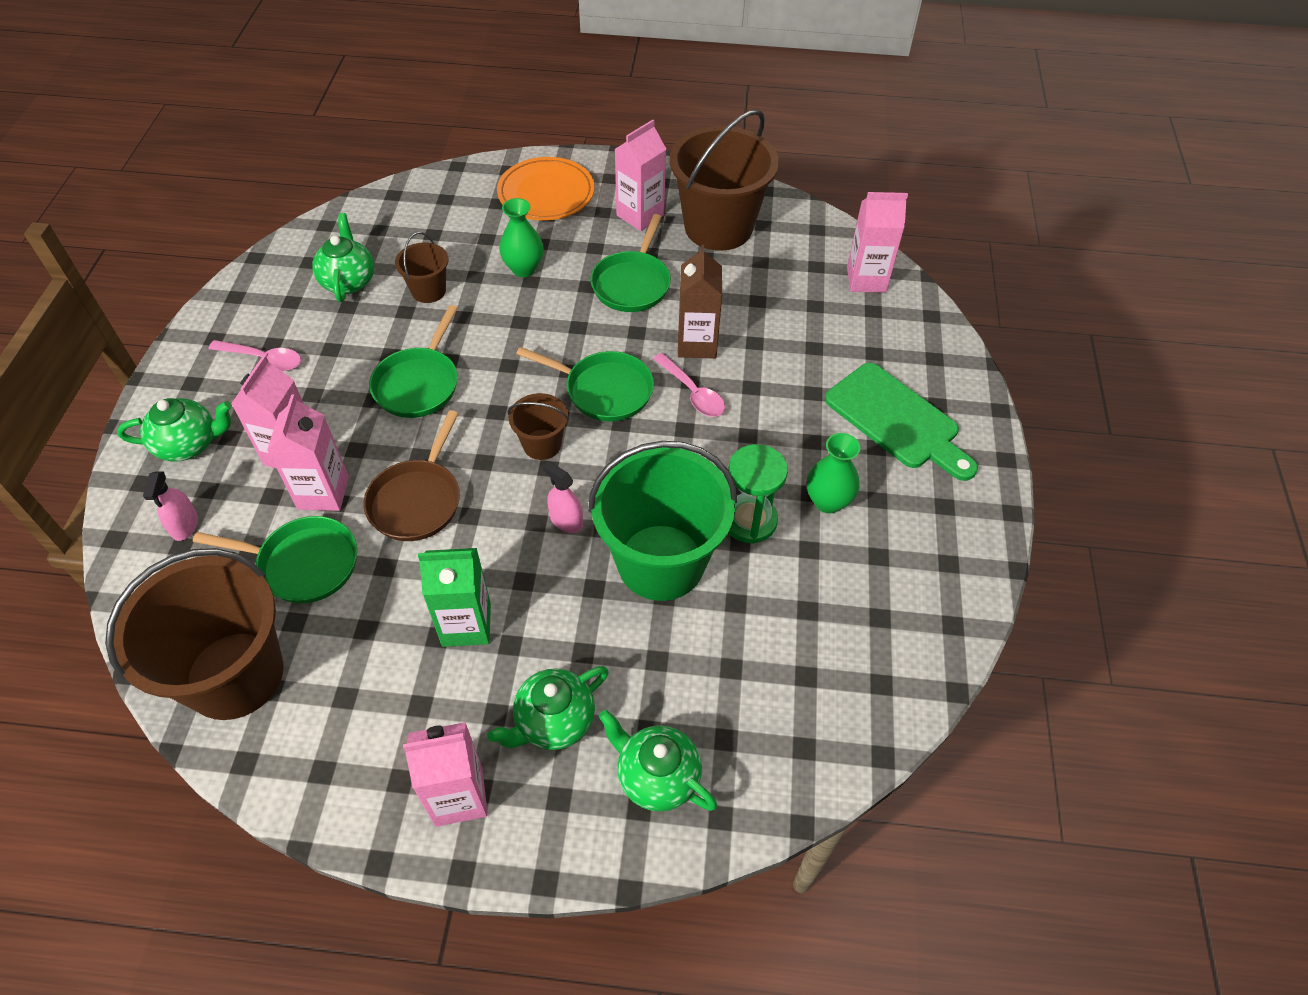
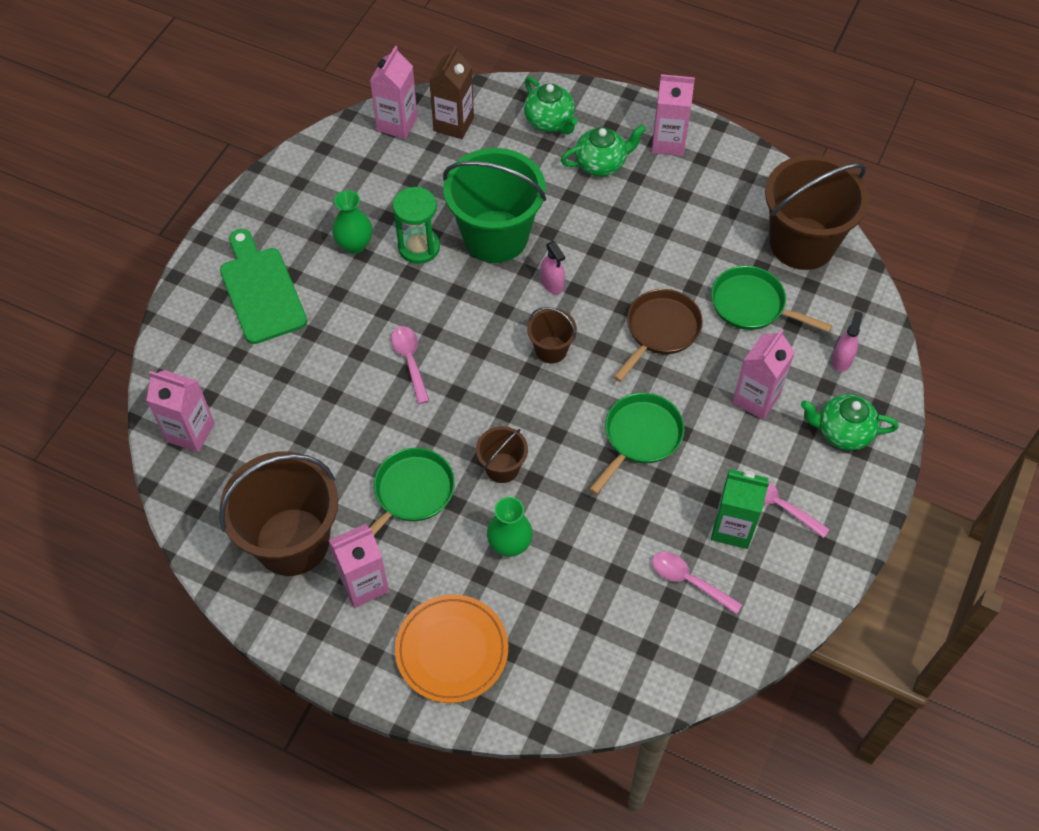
camera: 160 degrees left, 5 degrees up
pink carton [267,395,349,511] -> pink carton moved to [370,46,418,139]
green teapot [312,213,374,302] -> pink spoon [652,552,742,614]
brown bucket [395,232,448,303] -> brown bucket moved to [476,426,528,483]
green carton [418,548,491,647] -> green carton moved to [711,469,769,549]
green pan [516,347,654,422] -> none
brown carton [678,244,722,359] -> brown carton moved to [429,46,474,139]

